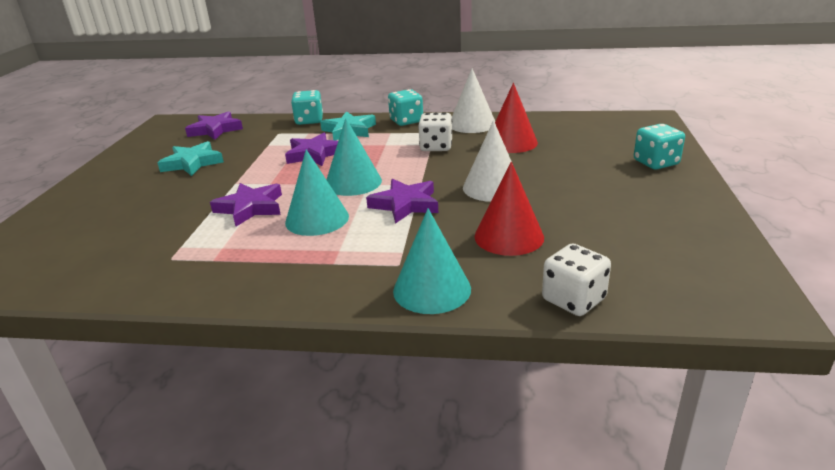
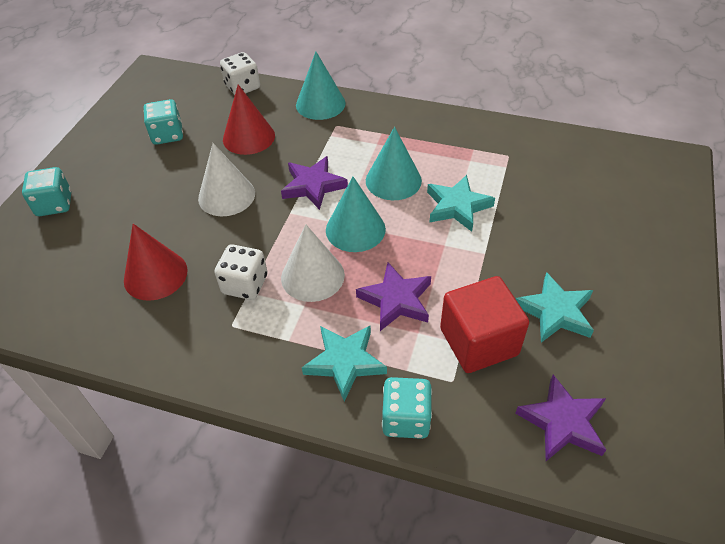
camera: 170 degrees left, 20 degrees up
purple star [210,183,282,226] -> turquoise star [427,175,495,232]
turquoise dice [388,89,423,126] -> turquoise dice moved to [143,99,183,145]
white cone [452,69,495,133] -> white cone moved to [281,224,345,302]
none -> red cube [440,276,529,373]

